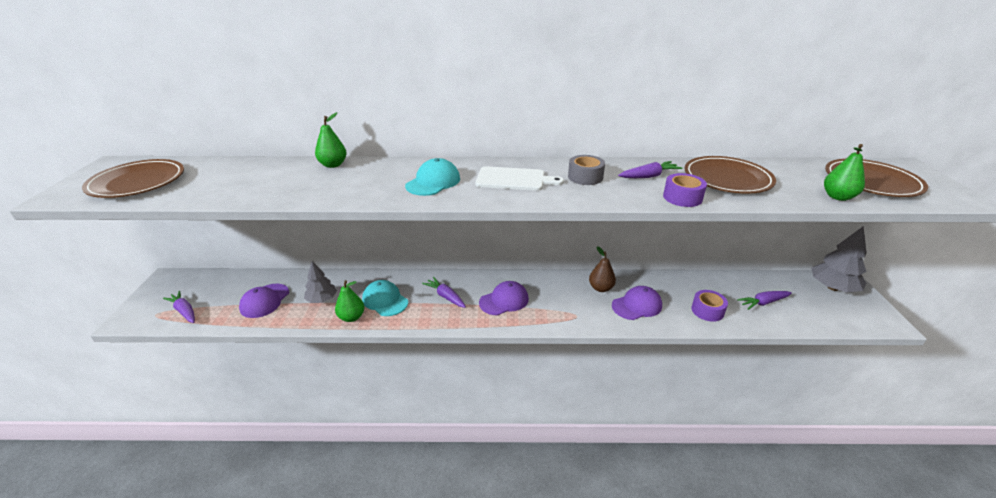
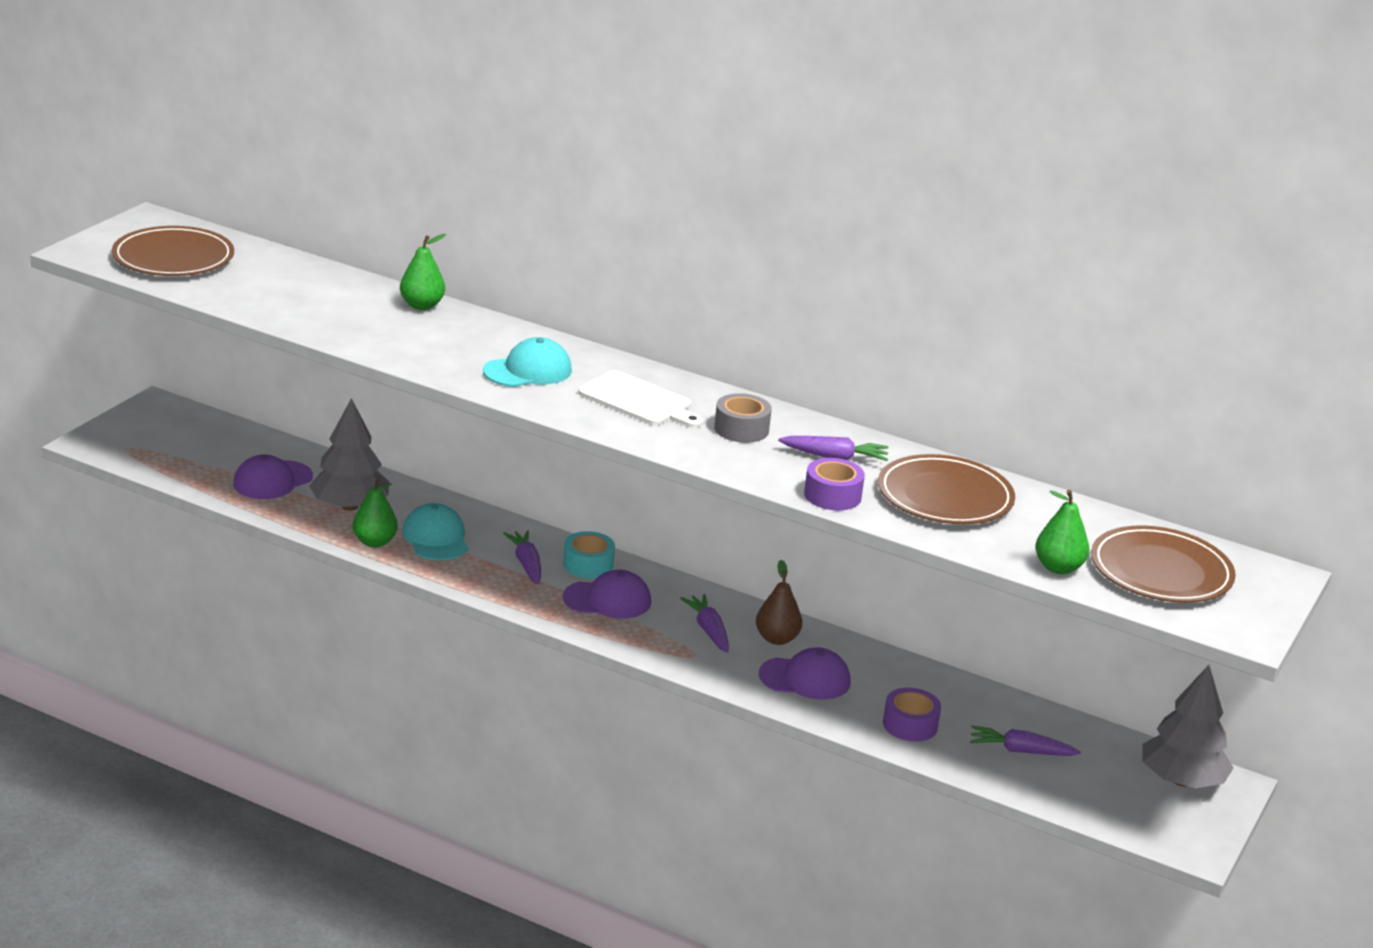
camera: 25 degrees right, 5 degrees down
purple carrot [163,291,195,323] -> purple carrot moved to [680,594,729,653]
grey tree [304,261,337,303] -> grey tree [309,398,389,511], size x1.55
none -> turquoise tape [563,531,615,578]

